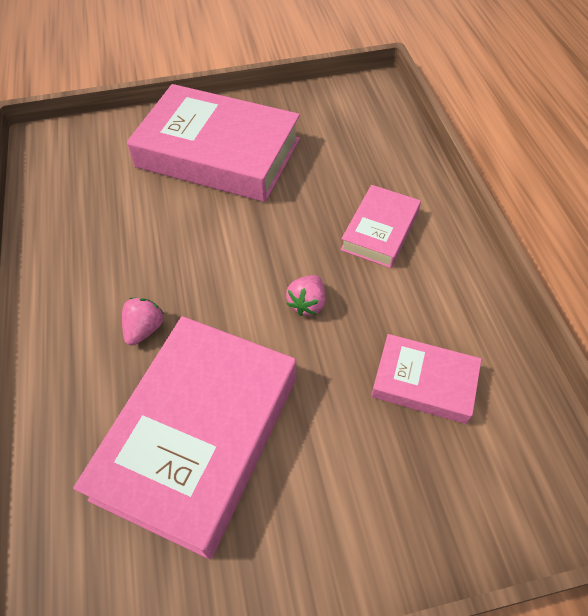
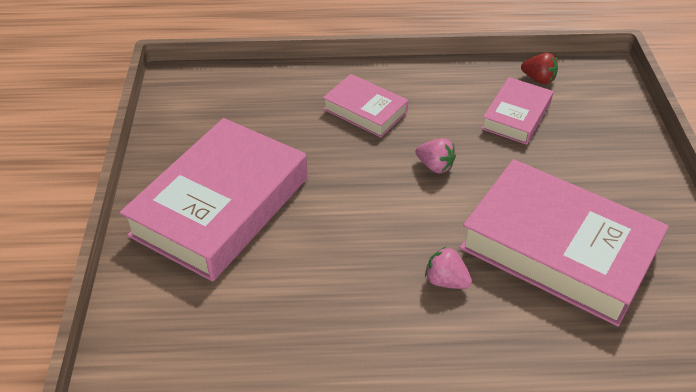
camera: 80 degrees left, 10 degrees down
none -> red strawberry [521,53,558,84]

